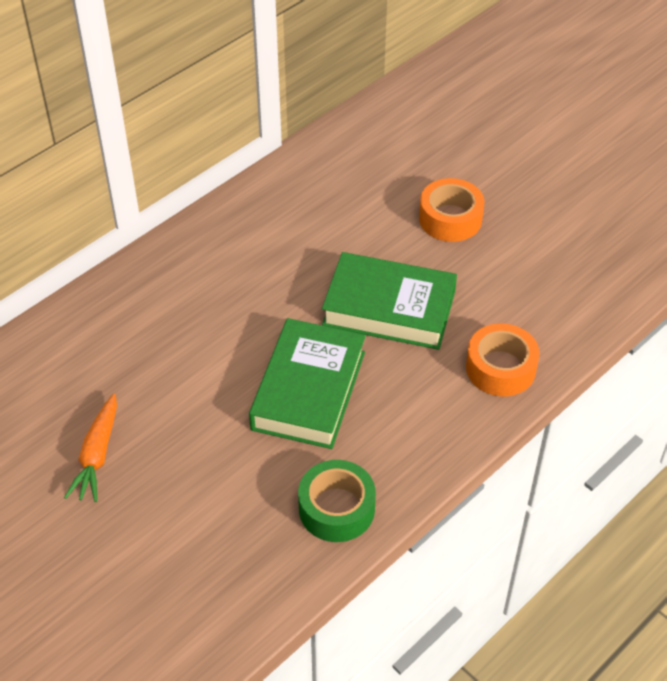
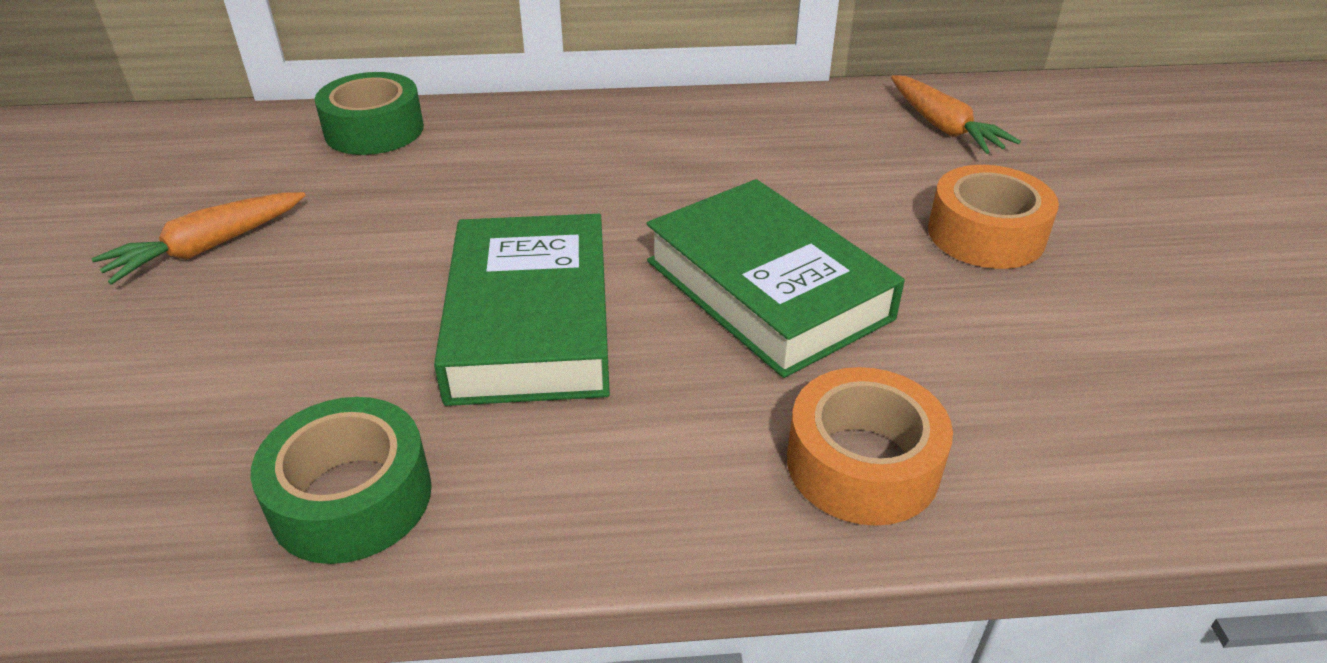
camera: 40 degrees right, 10 degrees down
green book [249,318,366,449] -> green book turned 60 degrees counterclockwise [434,214,610,406]
none -> green tape [315,72,424,155]
none -> orange carrot [891,75,1021,154]

